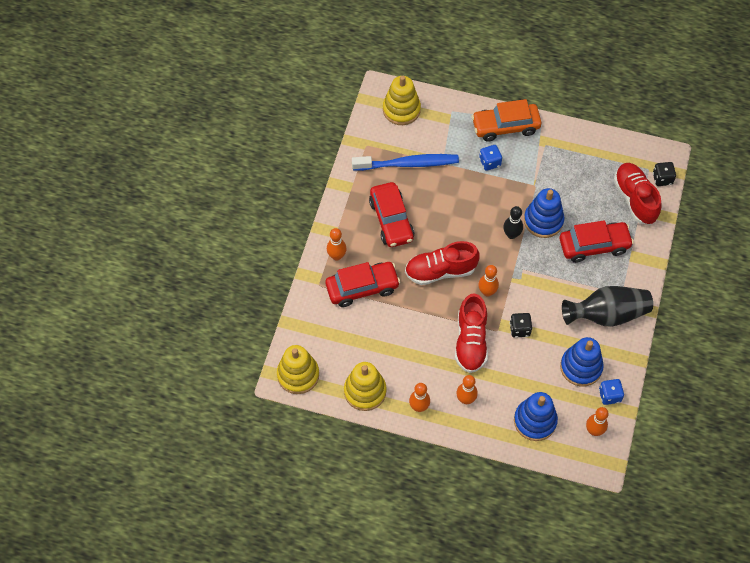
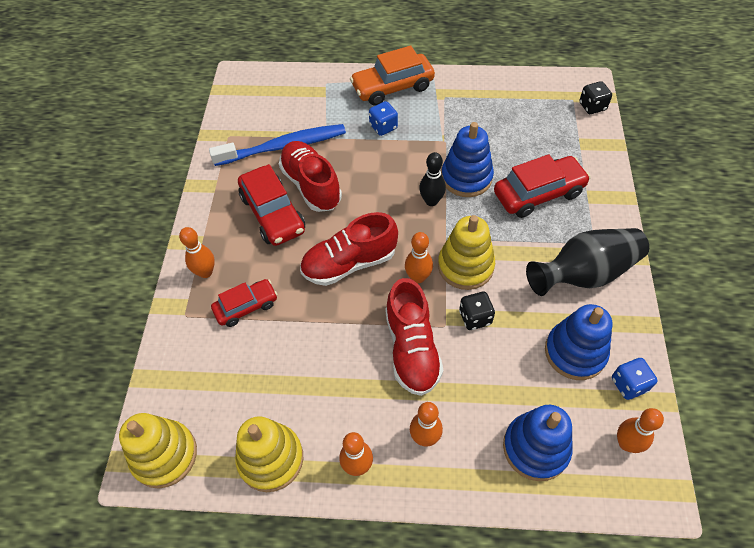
camera: 10 degrees left, 5 degrees down
red car [326,262,400,307] -> red car [211,279,278,327], size x0.63
yellow stacking toy [383,76,421,125] -> yellow stacking toy moved to [438,215,495,290]
red shoe [614,163,662,224] -> red shoe moved to [279,141,342,212]

